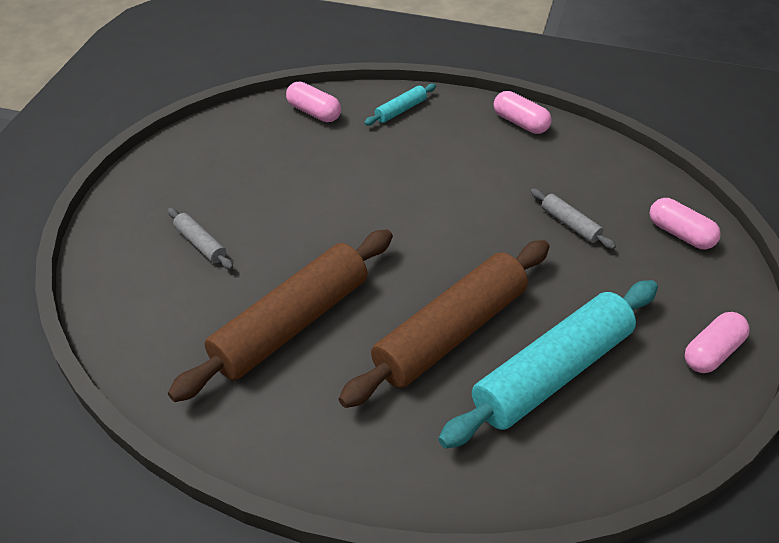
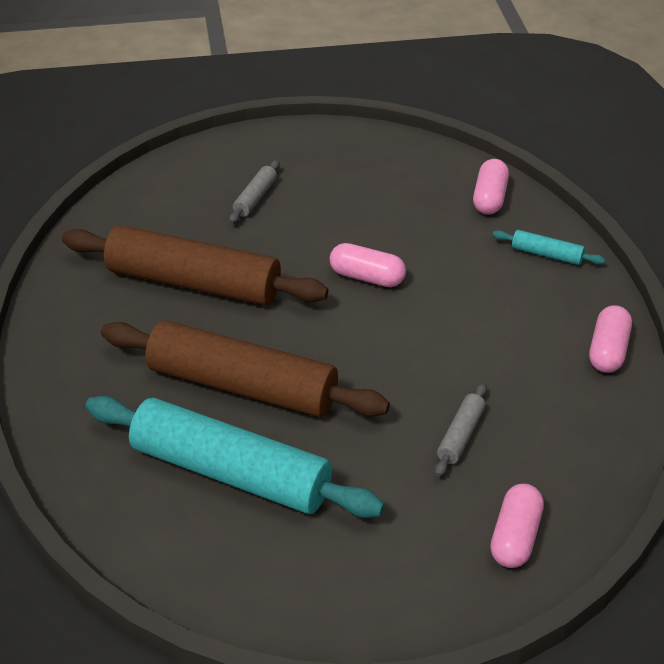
camera: 65 degrees right, 5 degrees down
pink capsule [685,312,750,373] -> pink capsule moved to [330,243,406,287]

